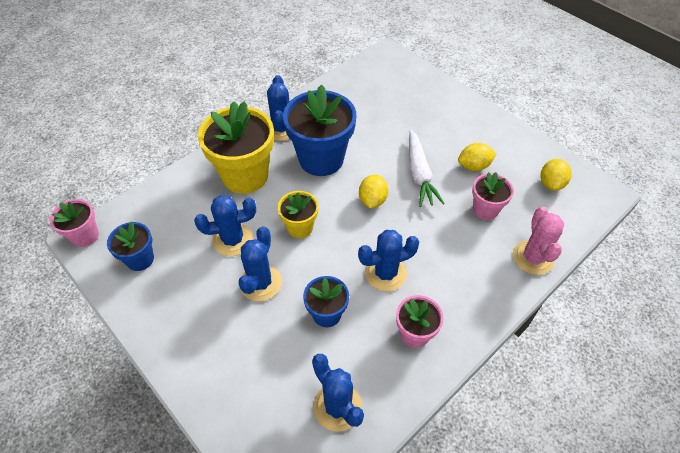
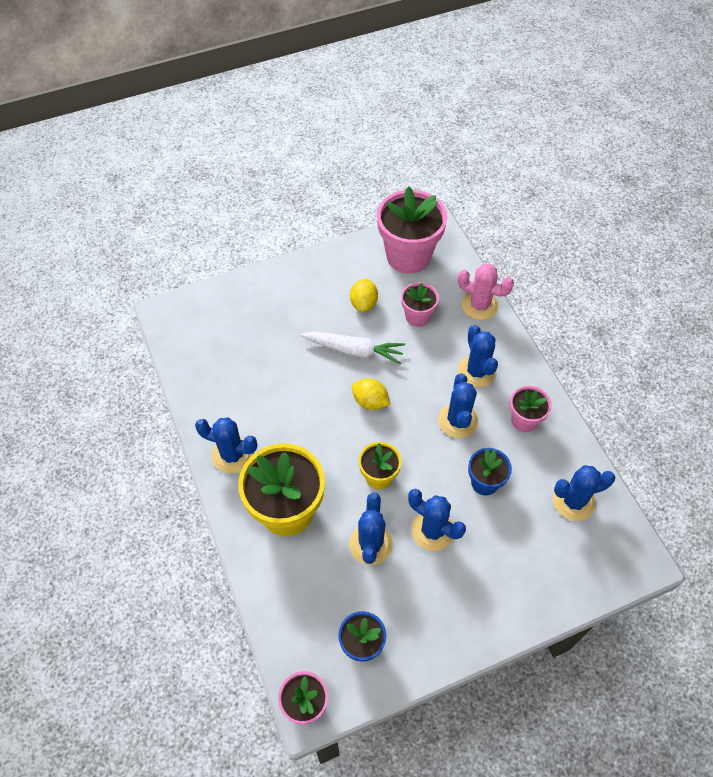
camera: 70 degrees left, 5 degrees up
blue flower pot [283,84,356,176] -> none
yellow lemon [541,159,572,191] -> pink flower pot [377,186,447,274]
none -> blue cactus [458,325,498,388]

